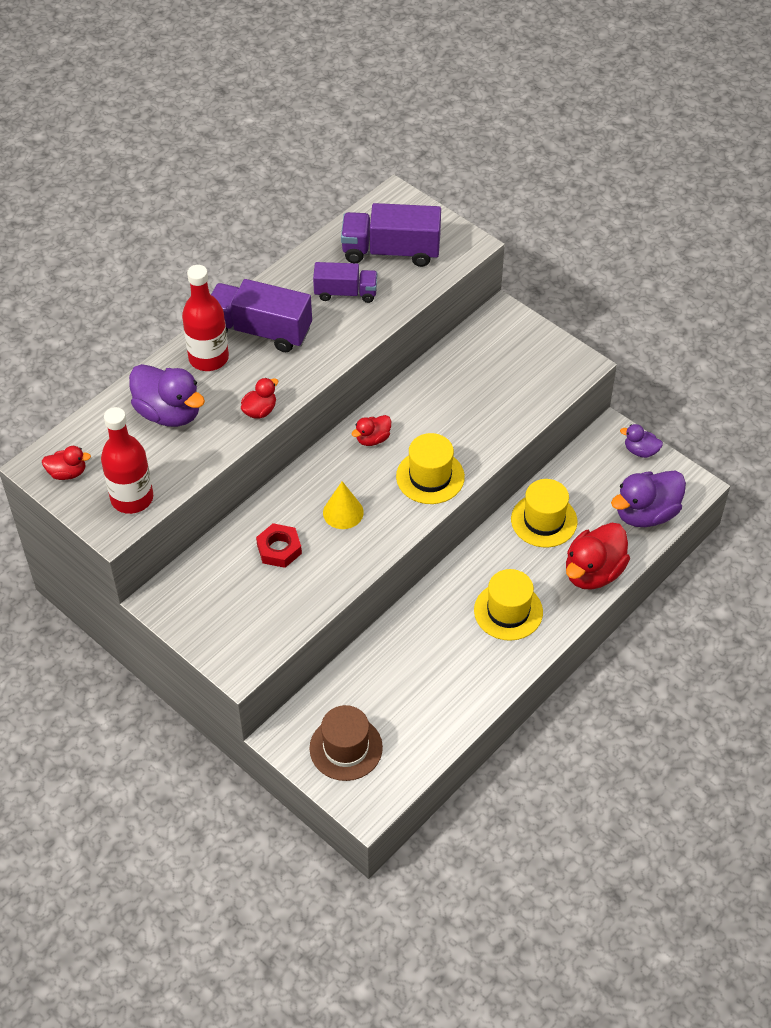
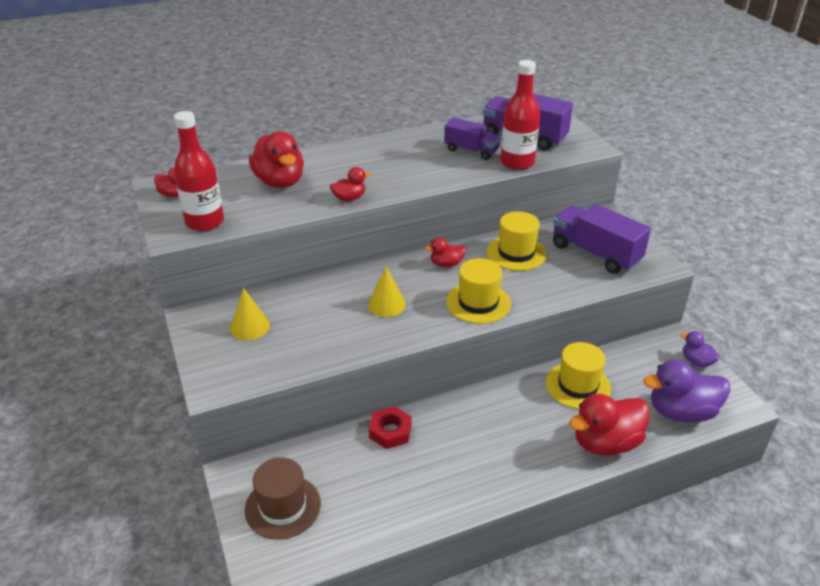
camera: 25 degrees right, 15 degrees down
purple duck [129,364,205,427] -> red duck [249,131,304,188]
red bottle [182,265,229,371] -> red bottle moved to [500,60,540,170]
purple truck [211,279,312,352] -> purple truck moved to [553,204,651,274]
red nut [256,523,302,568] -> red nut moved to [369,406,412,449]
yellow hat [474,569,543,641] -> yellow hat moved to [487,211,547,271]
none -> yellow cone [230,288,270,340]

